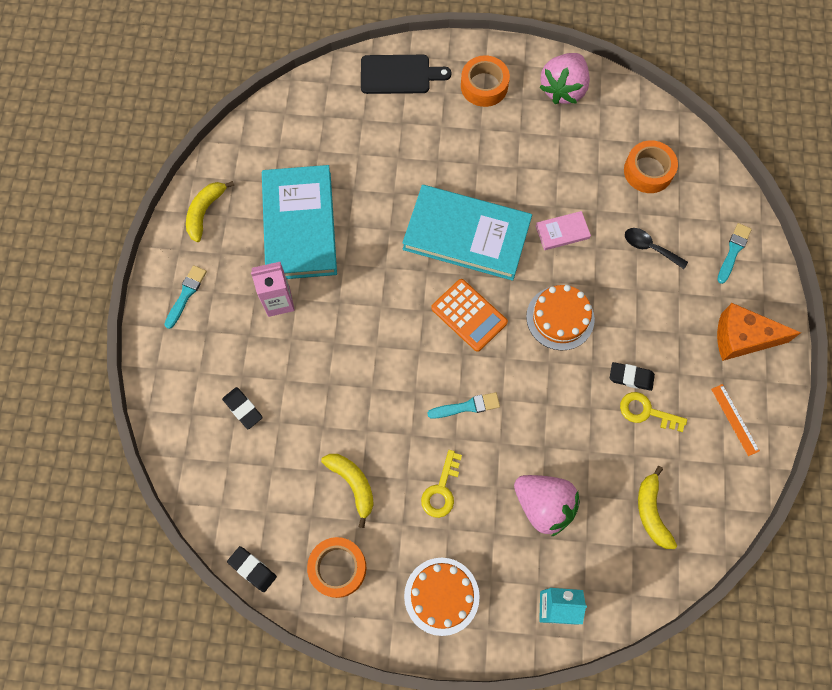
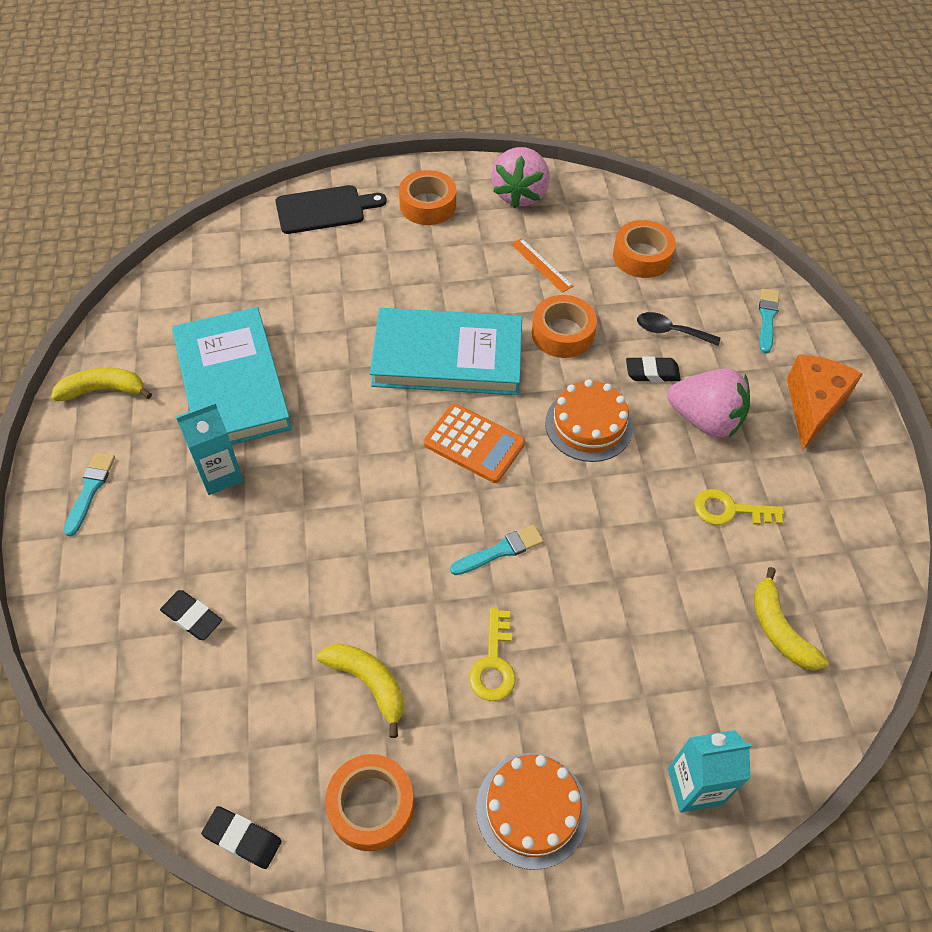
camera: 15 degrees left, 15 degrees down
yellow banana [186,181,234,242] -> yellow banana turned 75 degrees clockwise [51,368,152,401]
pink carton [251,262,295,317] -> turquoise carton [176,402,244,495]
pink strawberry [514,475,580,537] -> pink strawberry moved to [667,369,750,438]
pink book [535,211,591,250] -> orange tape [532,295,597,358]
black eraser [610,362,655,391] -> black eraser moved to [626,356,681,382]
orange ruler [711,384,760,456] -> orange ruler moved to [511,238,573,293]
orange cheese [717,303,801,361] -> orange cheese turned 120 degrees clockwise [787,355,863,451]

